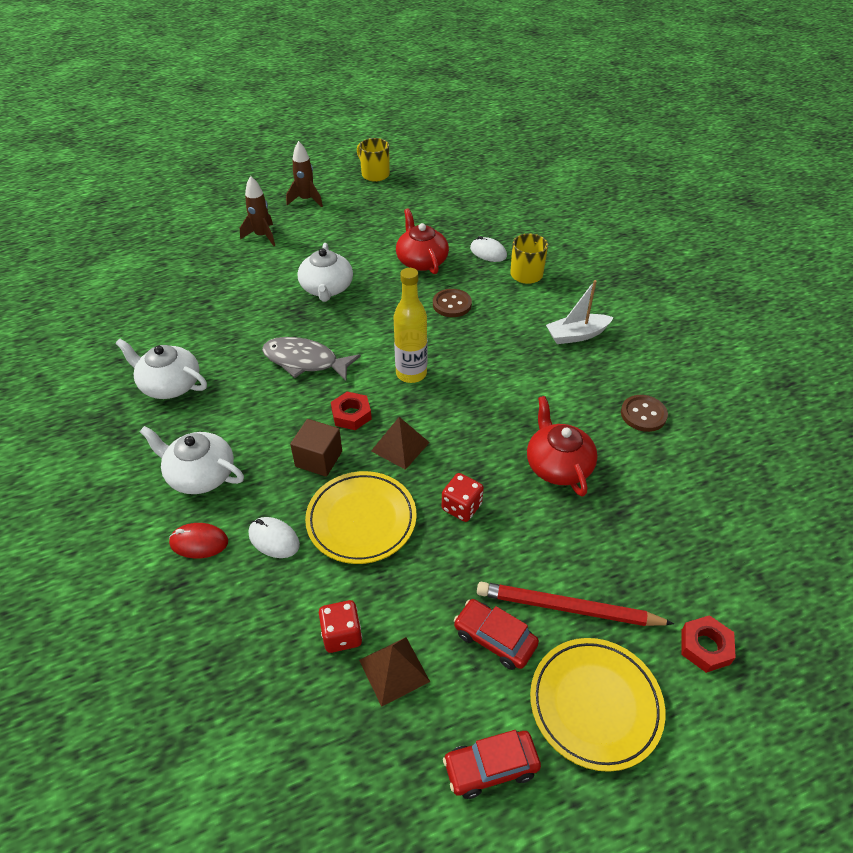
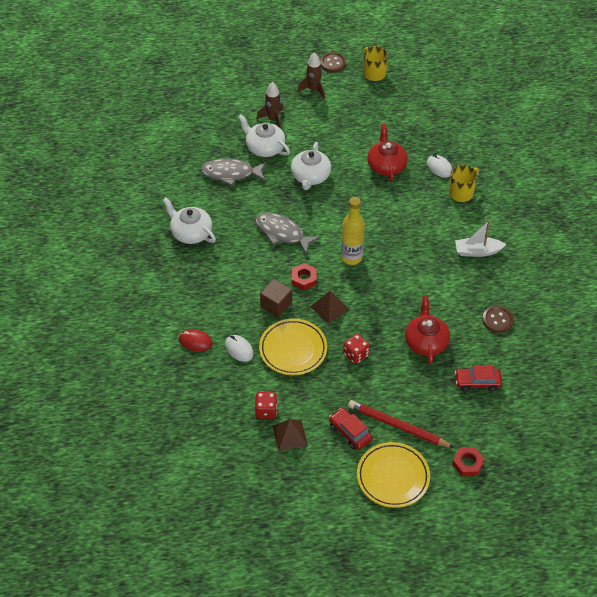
camera: 15 degrees right, 5 degrees up
white teapot [140,426,244,494] -> white teapot moved to [238,114,290,157]
brown button [433,289,472,317] -> brown button moved to [320,52,346,72]
red car [443,730,541,799] -> red car moved to [455,365,502,391]
none -> grey fish [201,159,267,186]

